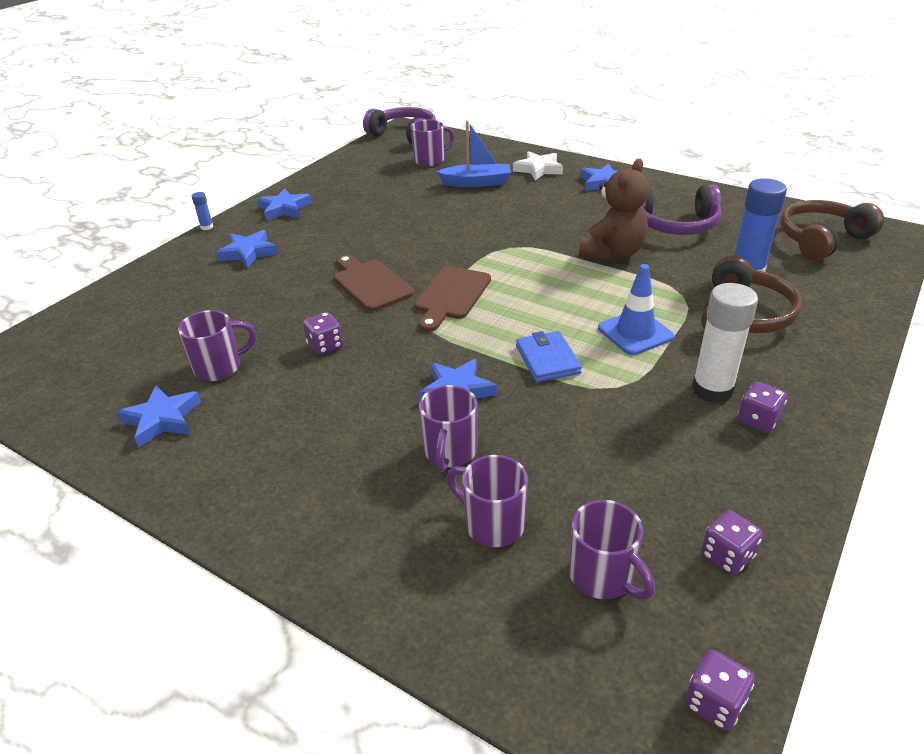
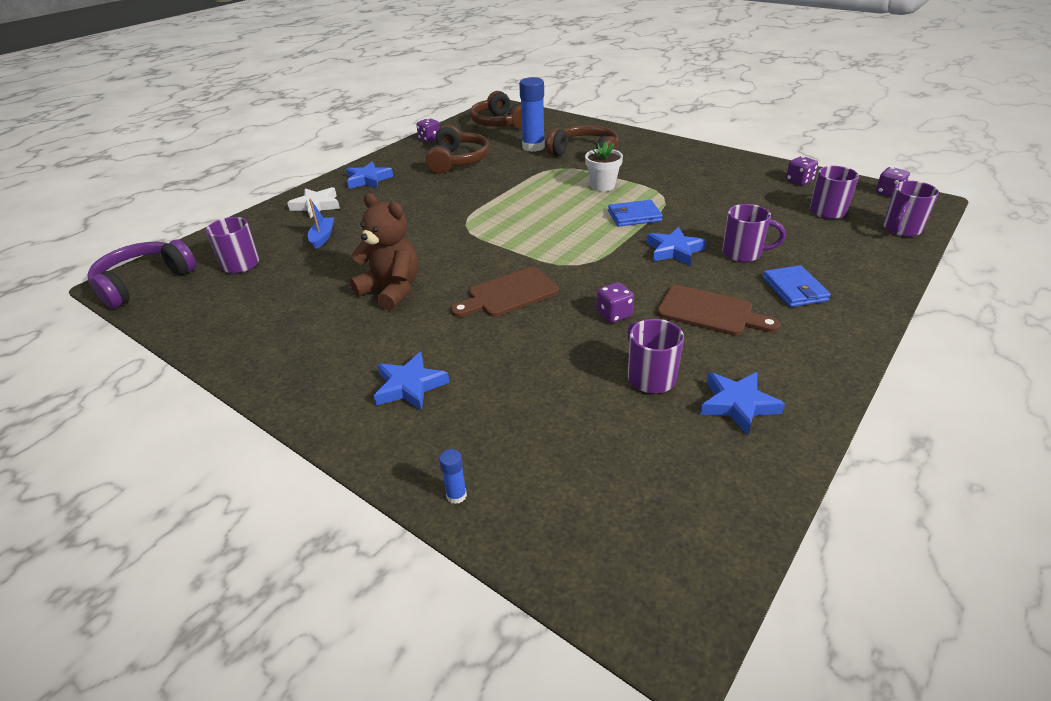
camera: 85 degrees left, 0 degrees up
blue glue stick [192,192,213,230] -> blue glue stick moved to [439,449,467,504]
blue star [257,188,312,221] -> none
brown cutting board [414,266,491,332] -> brown cutting board moved to [657,285,780,336]
blue boat [437,120,511,187] -> blue boat [308,199,334,249], size x0.66
purple mug [447,455,528,547] -> purple mug moved to [883,181,939,237]
brown teddy bear [579,158,649,261] -> brown teddy bear moved to [350,193,418,311]
blue traffic cone [598,264,674,355] -> white flower pot [585,142,623,191]
purple headphones [641,185,722,235] -> brown headphones [425,125,489,174]
white glue stick [692,283,758,403] -> none
purple dice [738,382,787,433] -> purple dice moved to [416,118,440,142]
none -> blue wallet [763,265,831,307]

